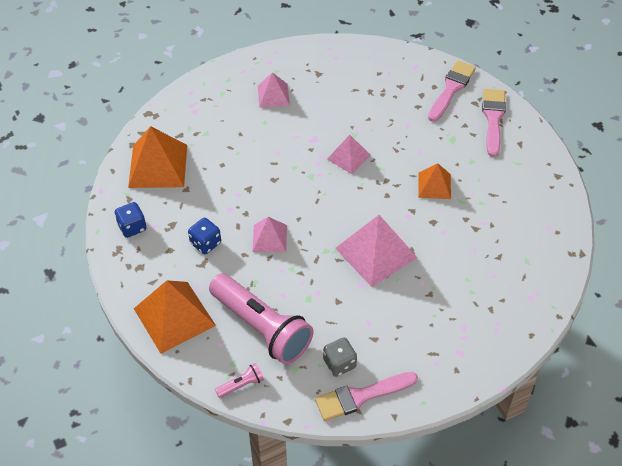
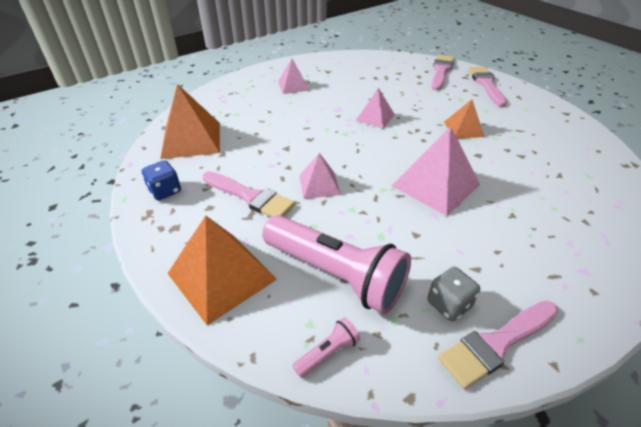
camera: 10 degrees left, 10 degrees down
blue dice [188,218,221,254] -> pink brush [203,171,295,217]

